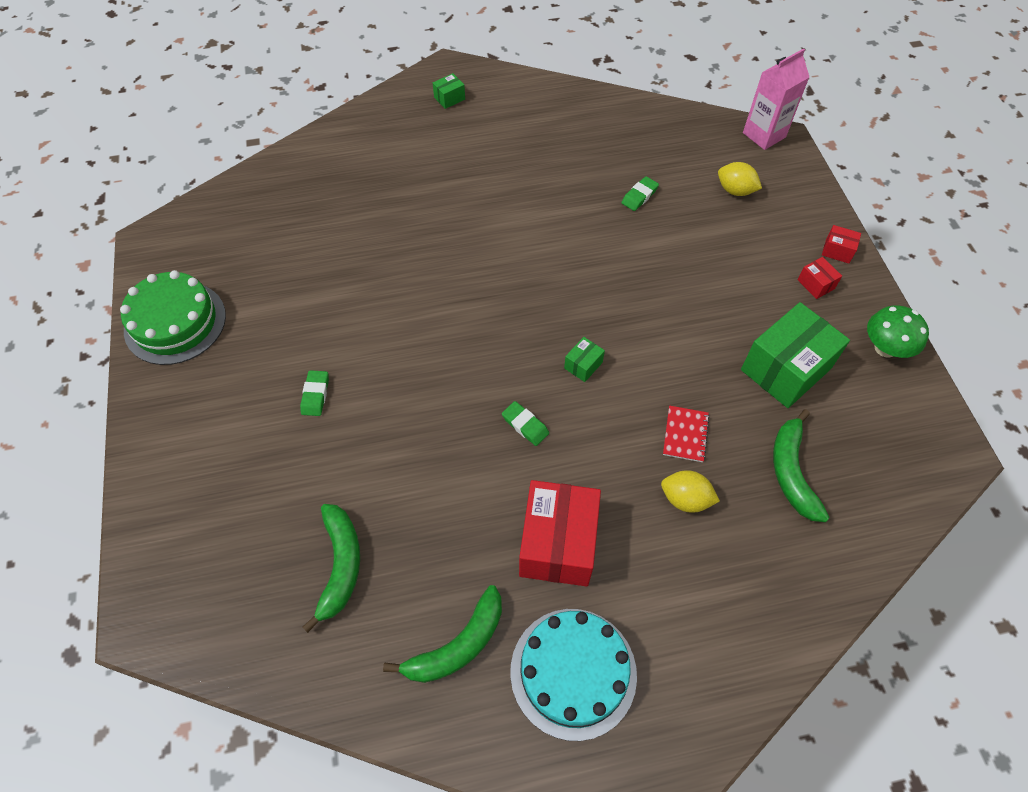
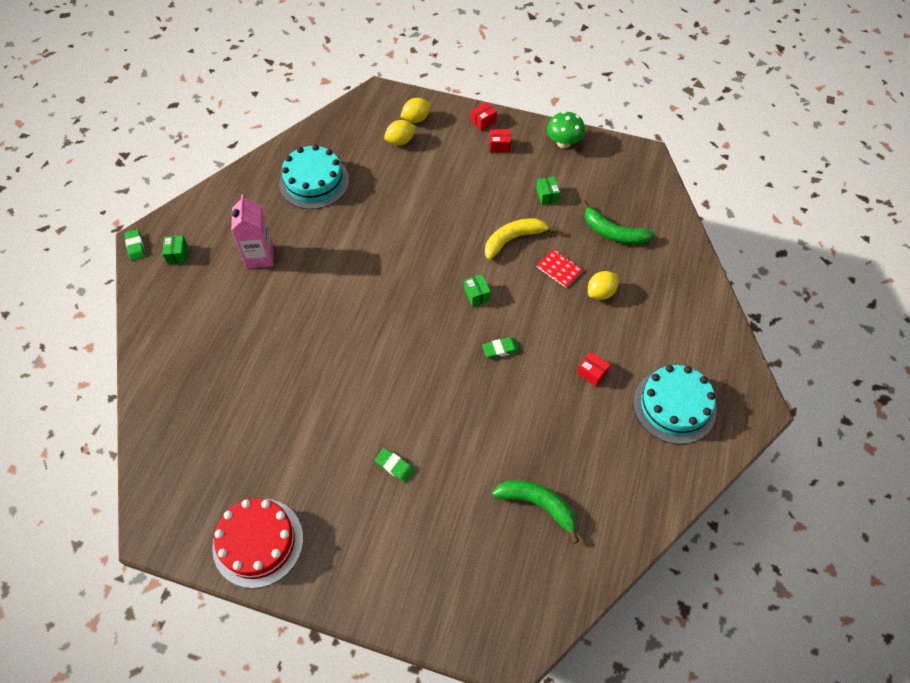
camera: 60 degrees left, 0 degrees up
green cake [120,270,226,365] -> red cake [212,498,303,588]
green banana [383,585,502,683] -> none
red box [519,480,601,587] -> red box [577,352,610,387], size x0.43
green eraser [621,176,659,211] -> green eraser moved to [125,229,145,261]
green box [741,302,850,408] -> green box [536,176,560,205], size x0.43
pink carton [743,48,809,150] -> pink carton moved to [231,194,273,269]
none -> turquoise cake [279,145,349,209]
none -> yellow lemon [400,98,431,123]
none -> yellow banana [485,218,557,260]

